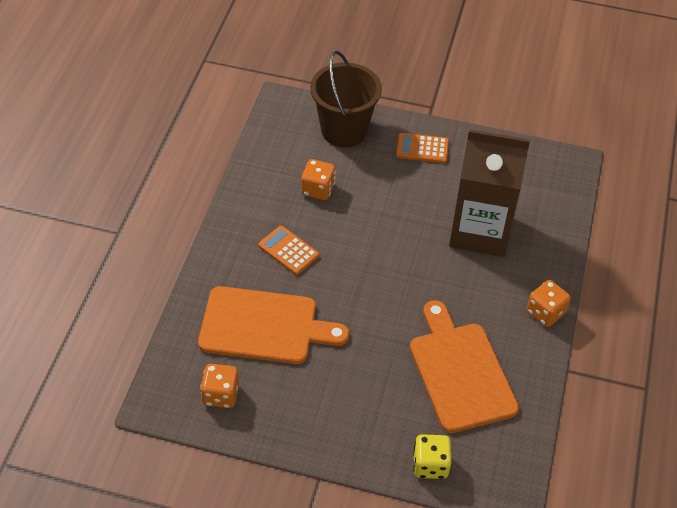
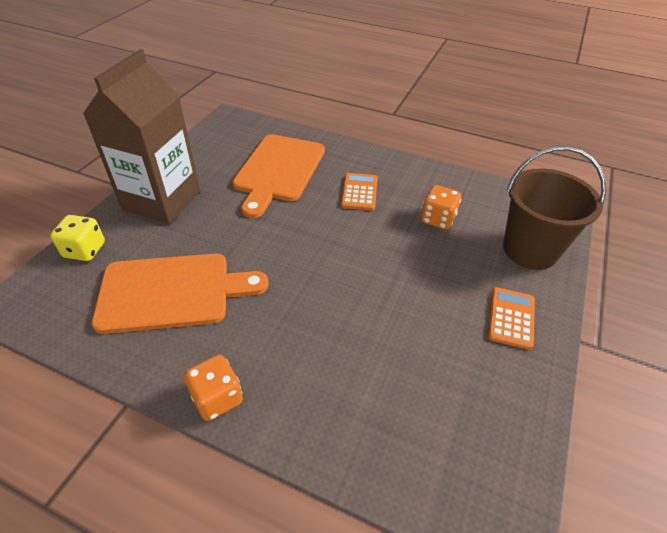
camera: 100 degrees right, 5 degrees down
orange dice [200,364,239,408] -> none
orange calculator [258,226,319,275] -> orange calculator turned 45 degrees counterclockwise [341,173,377,211]
brown carton [449,129,530,257] -> brown carton moved to [83,49,201,224]

